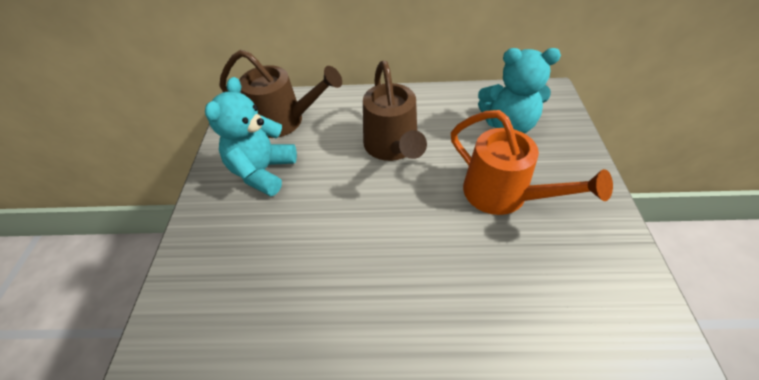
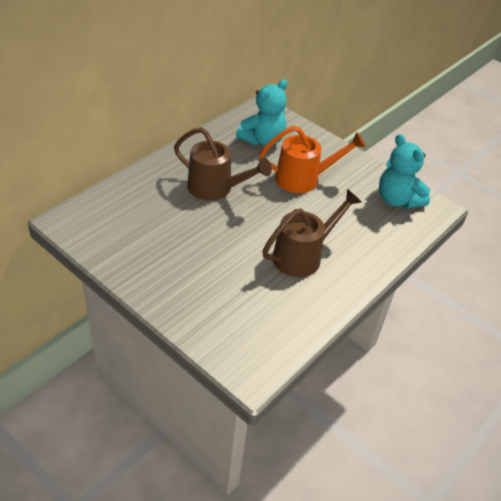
camera: 55 degrees left, 5 degrees down
turquoise teddy bear [205,77,297,196] -> turquoise teddy bear moved to [379,134,430,209]
brown watering can [219,50,342,138] -> brown watering can moved to [262,189,361,277]

